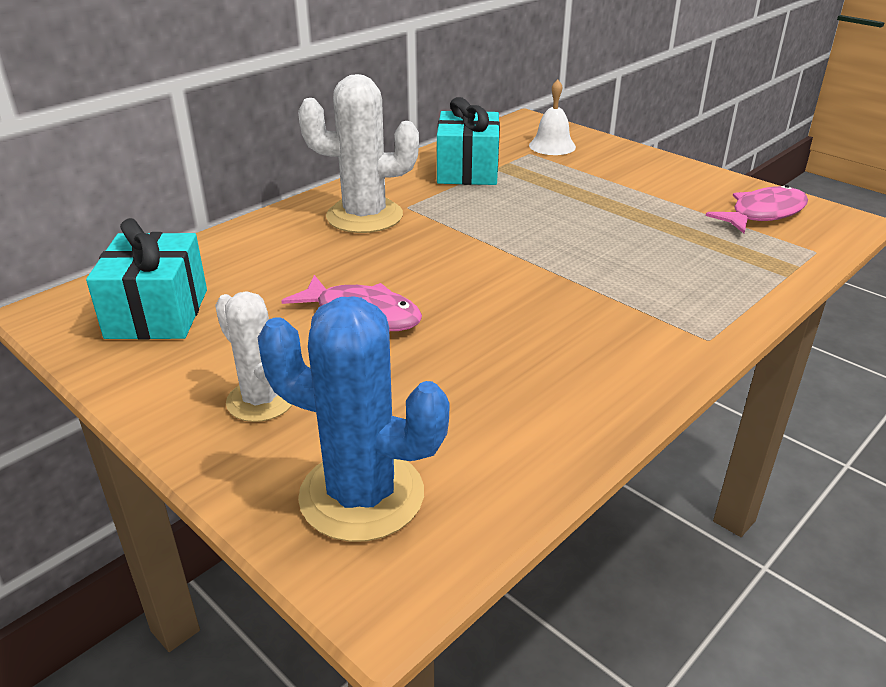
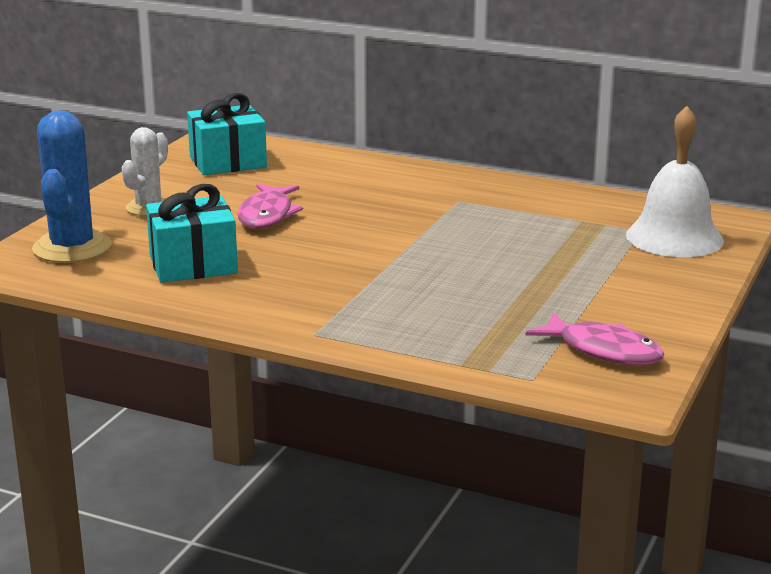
camera: 70 degrees right, 10 degrees down
white cactus [298,74,419,233] -> none
turquoise gift [437,97,500,185] -> turquoise gift moved to [146,184,238,283]
white bell [529,79,576,155] -> white bell [626,106,724,257], size x1.74

